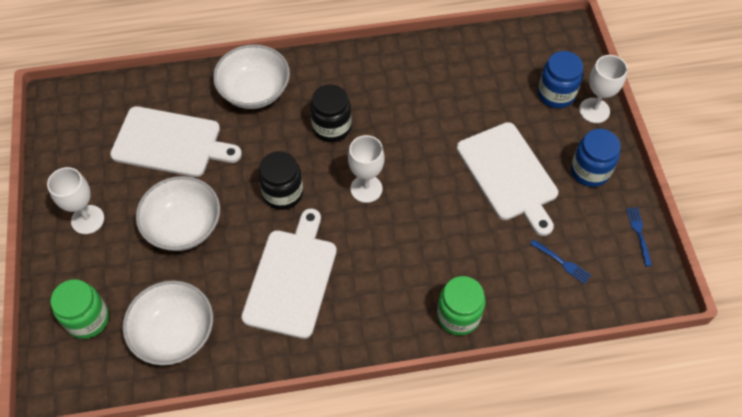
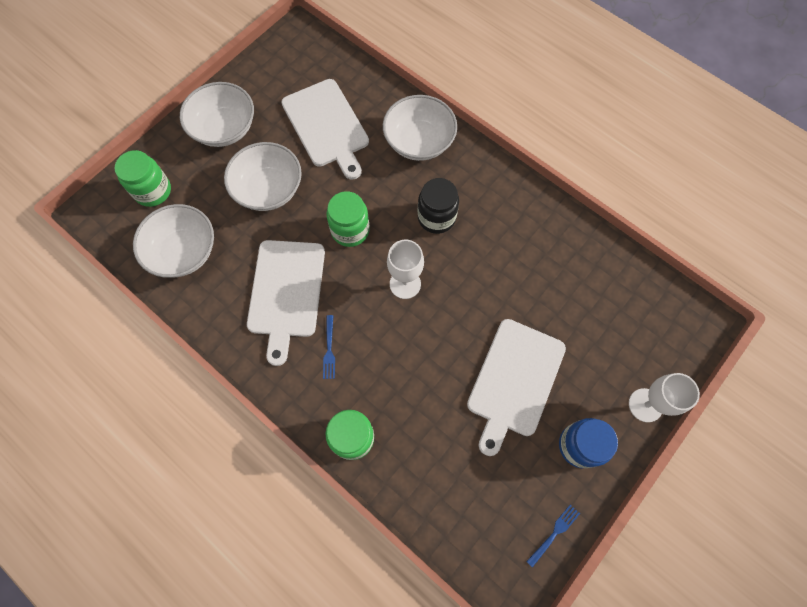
camera: 50 degrees right, 10 degrees up
white goblet [47,167,104,234] -> white bowl [180,82,254,147]
white cutting board [241,208,337,339] -> white cutting board turned 120 degrees clockwise [247,240,325,366]
black jar [258,151,303,210] -> green jar [326,191,370,247]
blue fork [530,239,591,284] -> blue fork moved to [323,315,335,379]
blue jar [538,51,583,108] -> none

